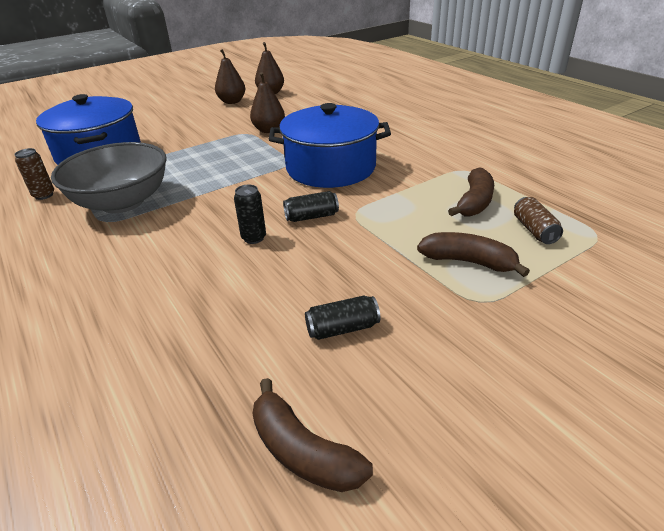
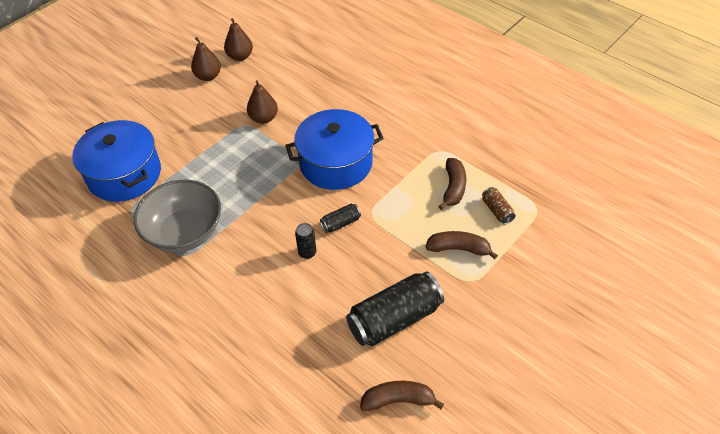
camera: 15 degrees left, 15 degrees up
brown can [14,148,54,200] -> none
brown banana [252,378,373,492] -> brown banana turned 150 degrees clockwise [360,381,444,411]
black can [305,296,380,340] -> black can [346,271,444,346], size x2.15

